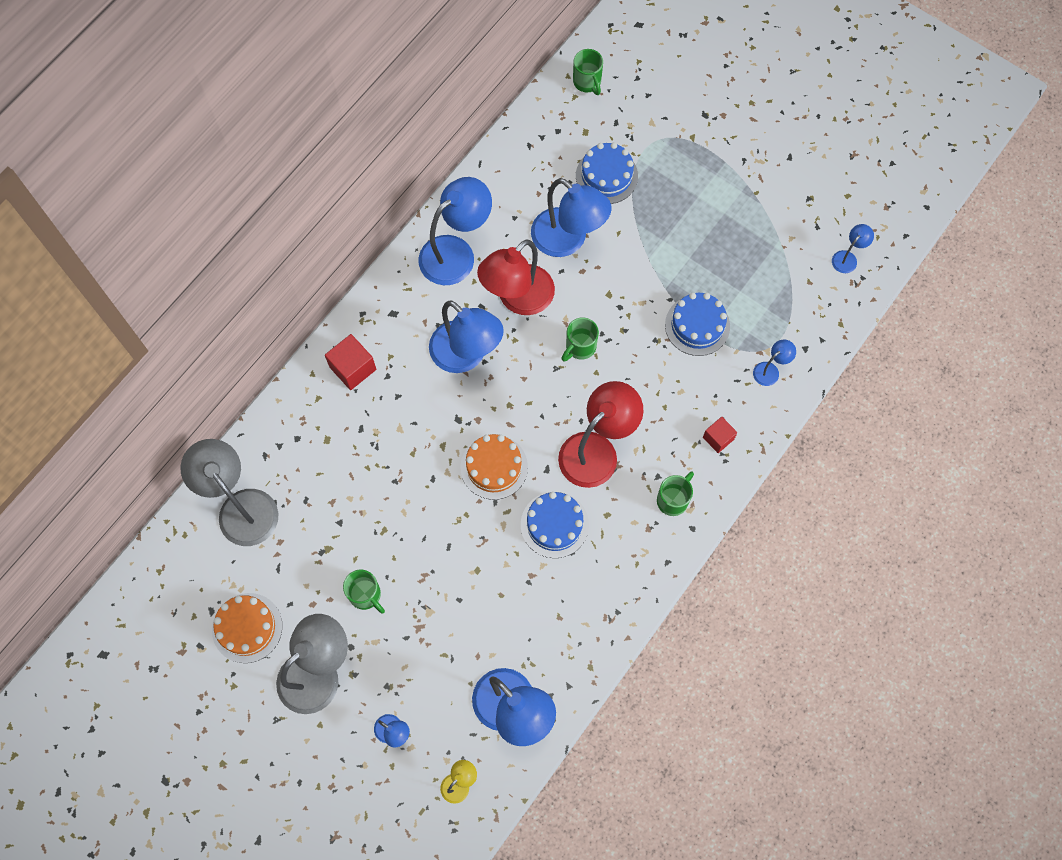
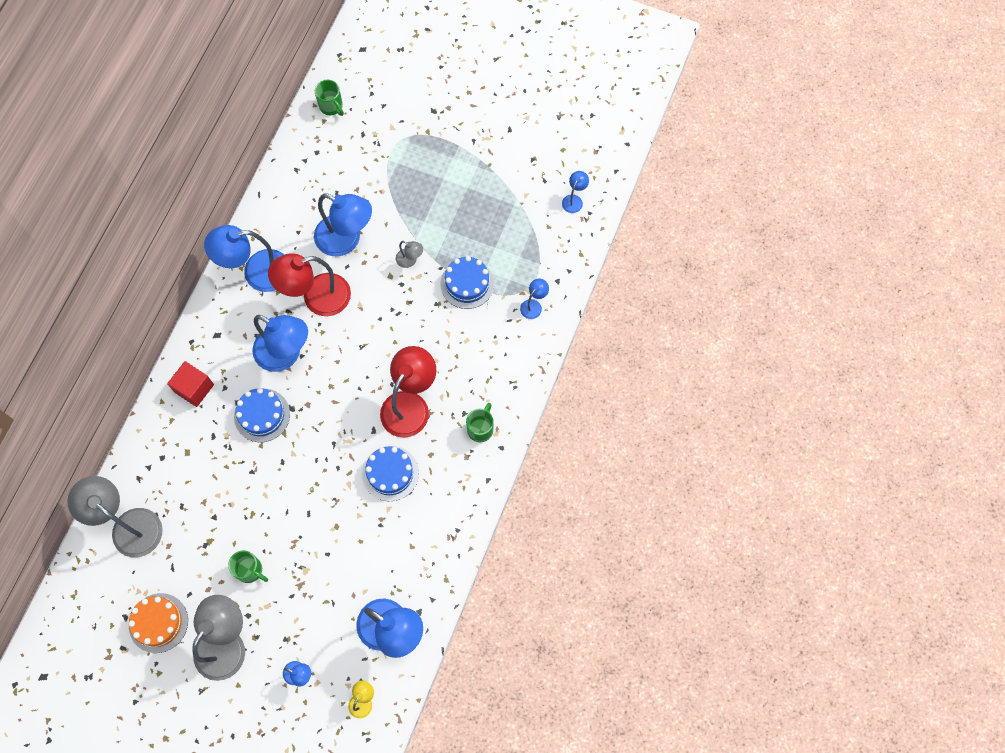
camera: 15 degrees left, 0 degrees up
blue lamp [418,177,492,285] -> blue lamp turned 135 degrees counterclockwise [204,225,284,292]
orange cake [460,434,528,500] -> none
red lamp [477,239,555,315] -> red lamp turned 45 degrees clockwise [268,253,351,316]
green mug [562,317,599,362] -> none
blue cake [576,143,638,204] -> blue cake moved to [234,388,290,442]
red cube [703,417,737,453] -> none
none -> grey lamp [396,241,423,268]

